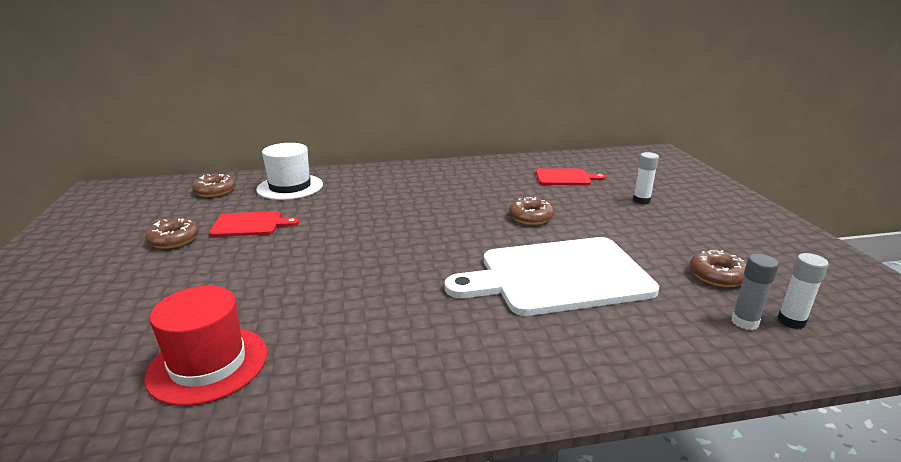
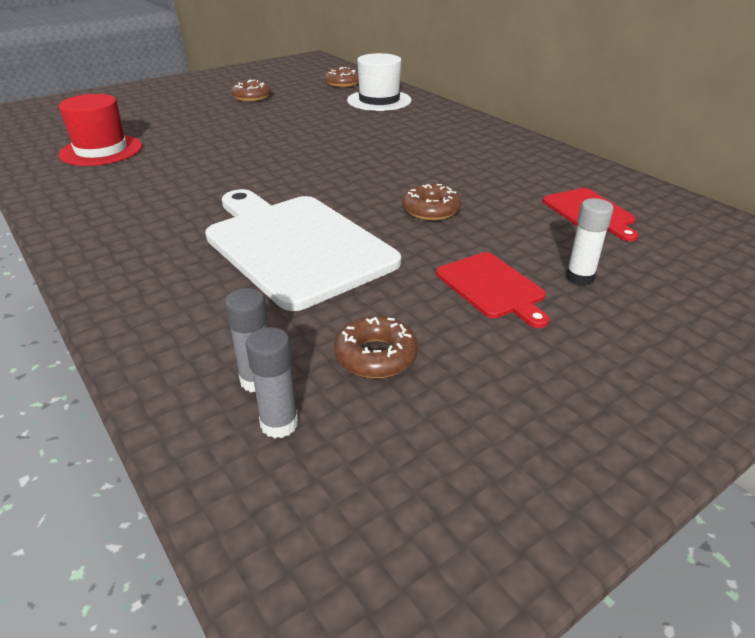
camera: 65 degrees right, 10 degrees up
red cutting board [209,211,299,237] -> red cutting board moved to [436,252,549,328]
white glue stick [777,253,829,329] -> grey glue stick [246,327,298,439]

